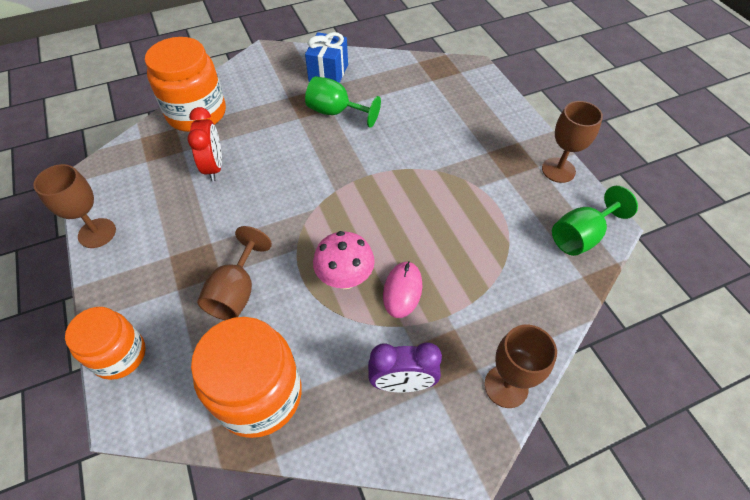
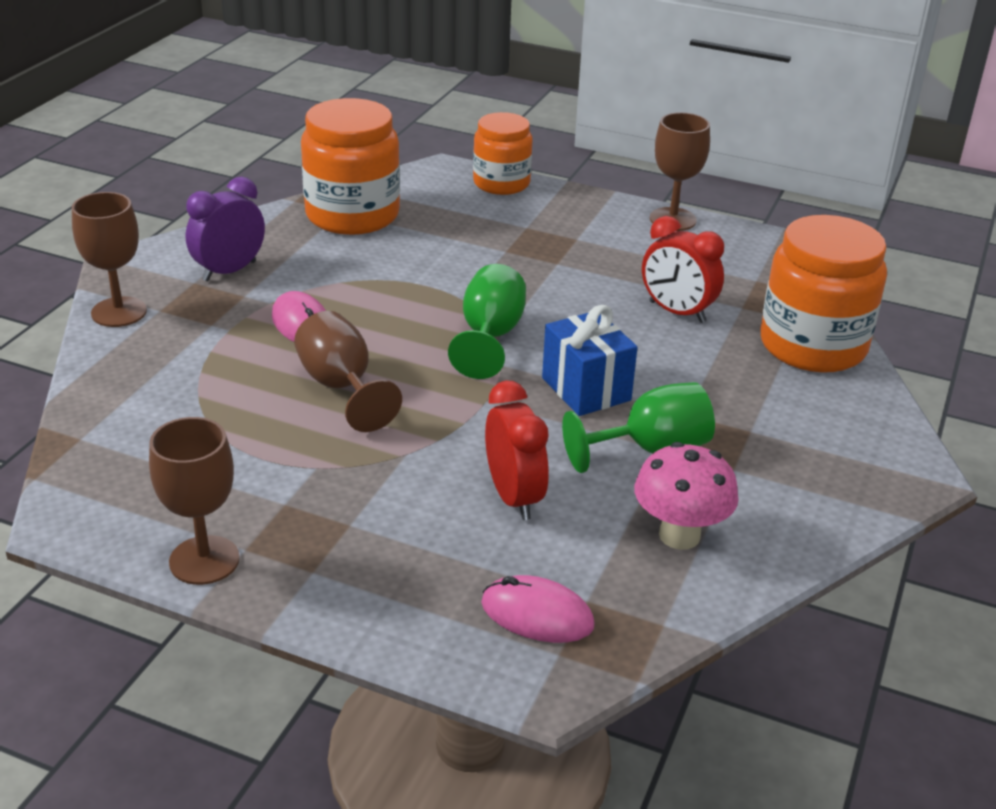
camera: 135 degrees right, 20 degrees down
brown goblet [197,226,272,320] -> brown goblet moved to [294,311,402,432]
blue gift [305,32,348,83] -> blue gift moved to [542,305,637,416]
pink mushroom [313,231,375,289] -> pink mushroom moved to [634,442,739,550]
green goblet [552,186,638,256] -> green goblet moved to [448,264,526,379]
none -> pink mouse [481,575,595,643]
none -> red clock [485,381,549,520]

